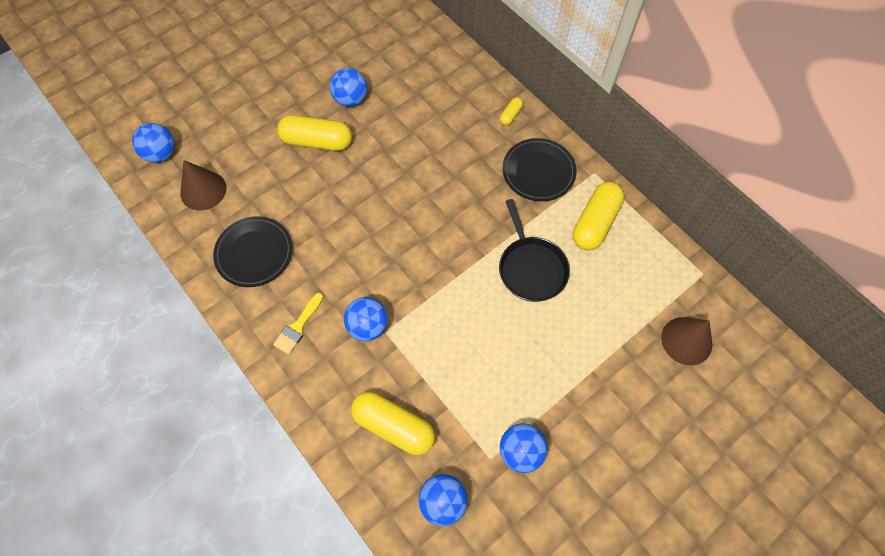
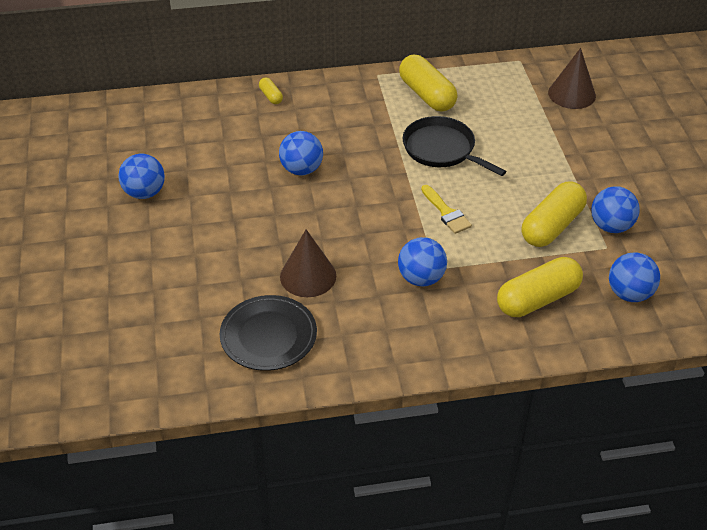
camera: 60 degrees left, 20 degrees down
blue ball [132,123,175,163] -> blue ball moved to [279,131,323,176]
brown cone [180,160,227,210] -> brown cone moved to [280,229,336,297]
yellow brush [273,293,323,354] -> yellow brush moved to [421,185,472,234]
yellow capsule [277,115,352,151] -> yellow capsule moved to [522,181,587,247]
black pan [499,199,570,302] -> black pan turned 150 degrees counterclockwise [403,116,507,176]
black plate [502,138,577,201] -> none

